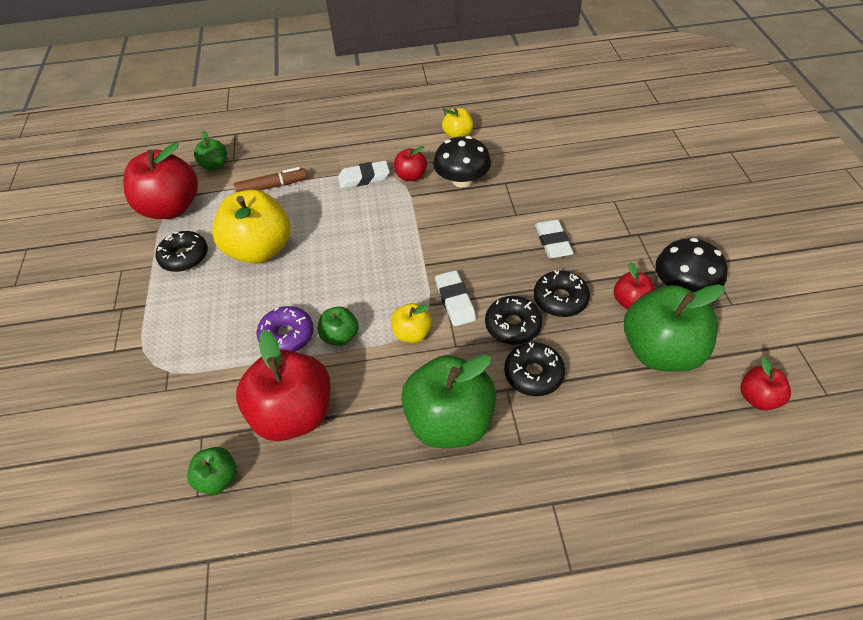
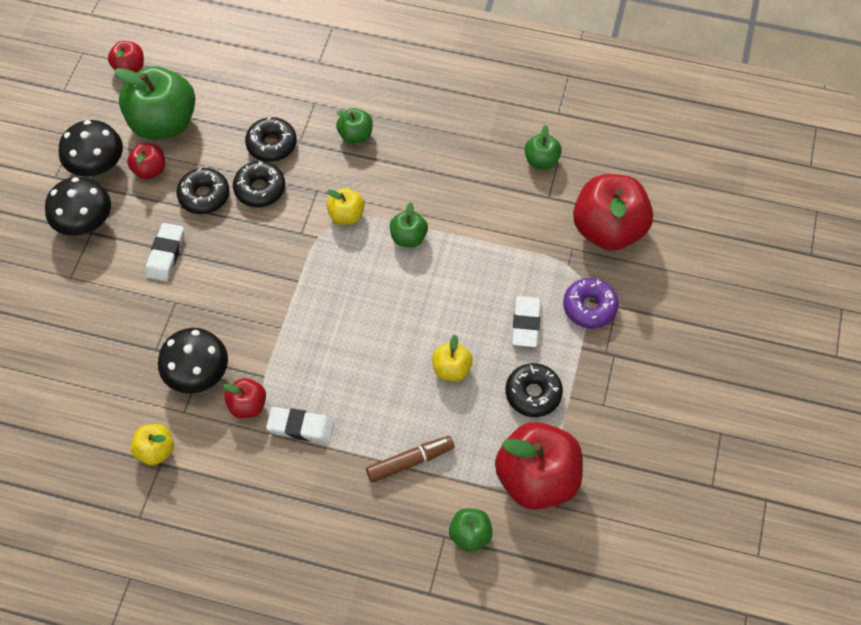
camera: 160 degrees left, 10 degrees up
yellow apple [212,190,290,264] -> yellow apple [432,335,473,381], size x0.49
brown marker [234,167,307,192] -> brown marker turned 150 degrees clockwise [366,436,454,483]
red apple [236,330,331,441] -> red apple moved to [573,174,653,251]
purple donut [257,306,314,352] -> purple donut moved to [563,278,619,328]
green apple [401,355,497,448] -> green apple [336,108,373,144], size x0.49
white eraser [435,270,476,326] -> white eraser moved to [512,296,541,347]
none -> black mushroom [45,177,111,236]

